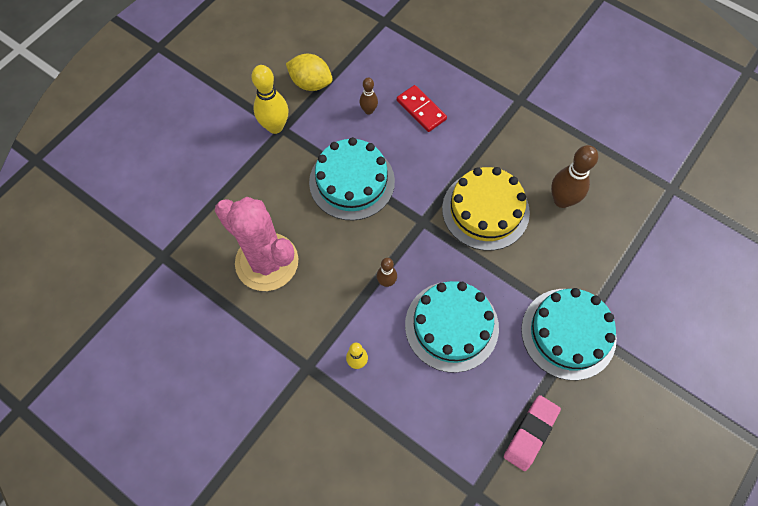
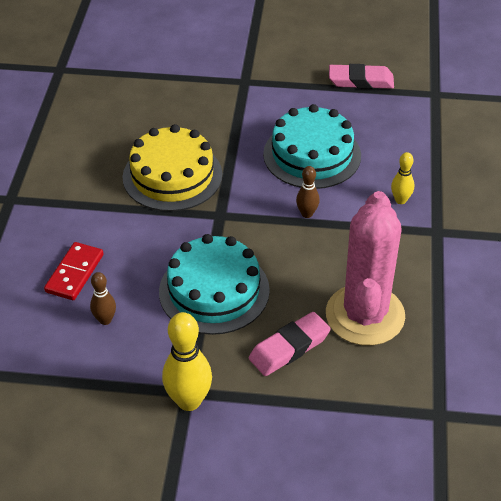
camera: 120 degrees left, 20 degrees down
yellow lemon [286,54,333,91] -> none
turquoise cake [521,288,617,380] -> none
brown bowling pin [551,145,598,208] -> none
none -> pink eraser [249,312,331,376]

